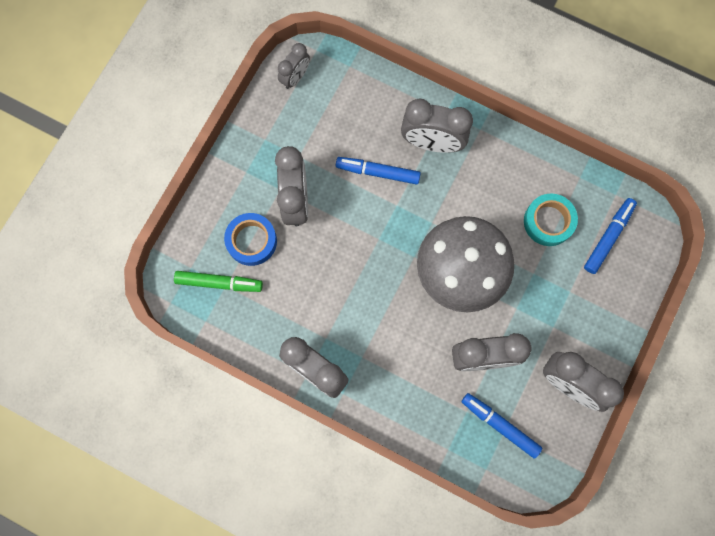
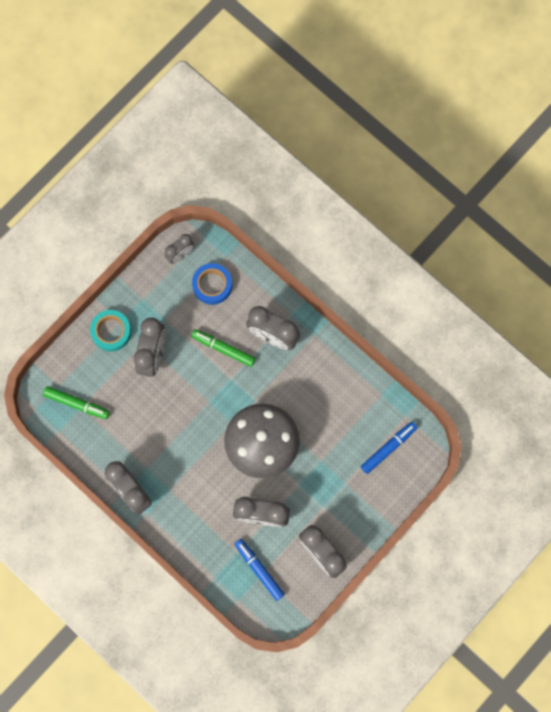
camera: 15 degrees right, 0 degrees up
blue tape [224,213,277,266] -> blue tape moved to [192,263,232,305]
blue marker [336,157,421,185] -> green marker [191,329,256,367]
turquoise tape [524,194,578,246] -> turquoise tape moved to [90,310,132,351]

